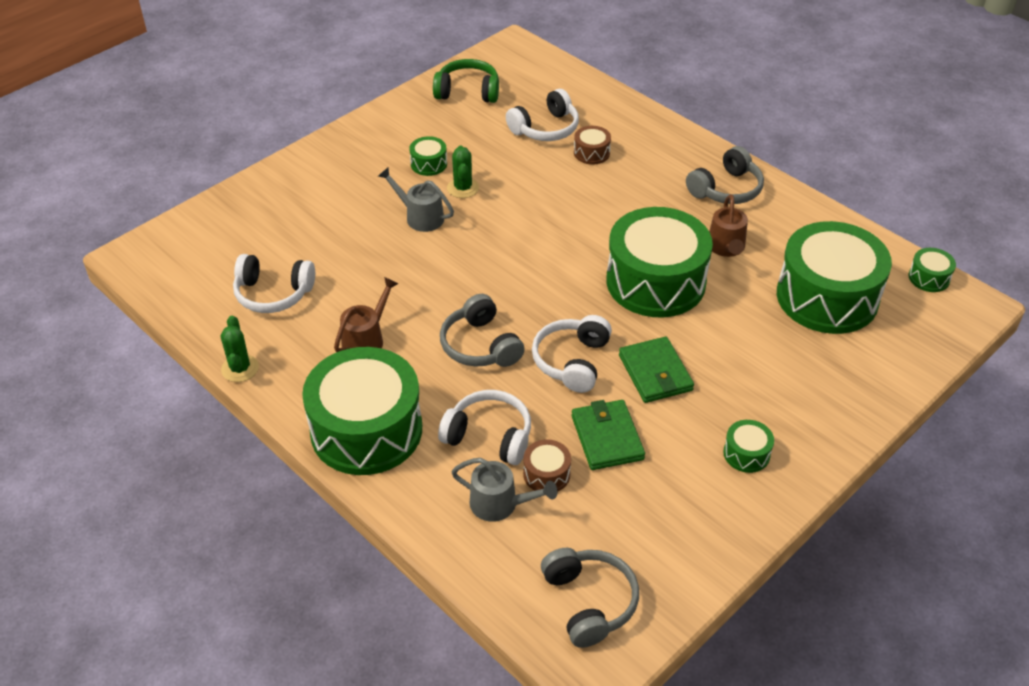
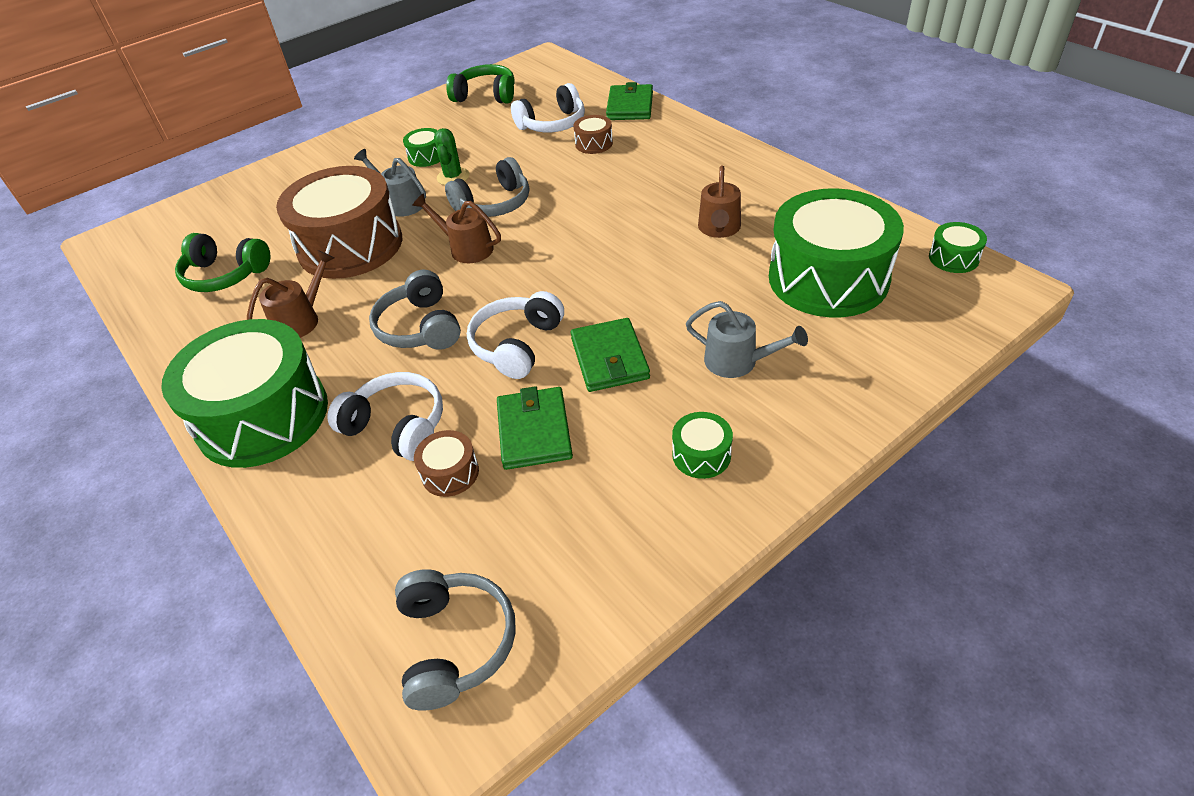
camera: 10 degrees right, 0 degrees up
green cactus [221,316,259,382] -> none
white headphones [233,254,315,313] -> green headphones [175,233,270,292]
grey watering can [451,458,558,522] -> grey watering can moved to [686,301,808,378]
green drum [606,207,713,318] -> none
grey headphones [686,146,764,204] -> grey headphones moved to [445,157,529,217]
none -> brown drum [276,166,402,279]
none -> brown watering can [412,193,501,263]
none -> green wallet [606,82,653,120]

